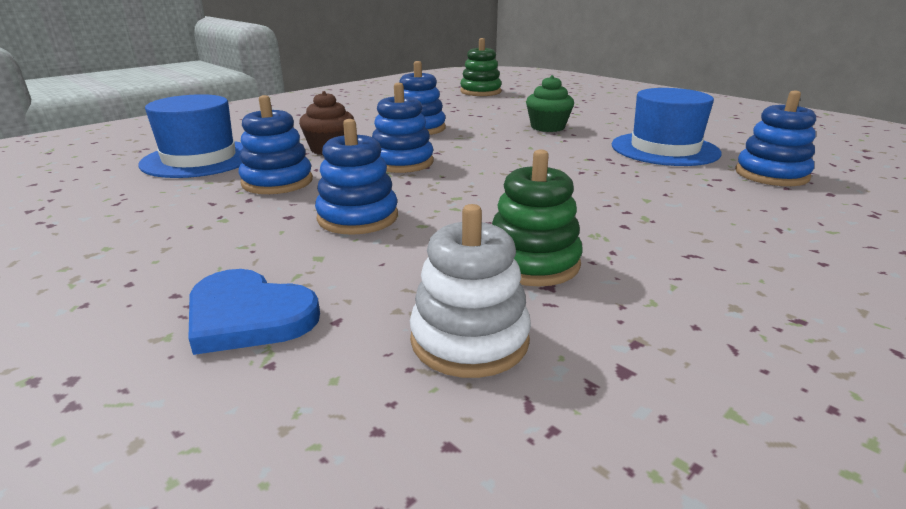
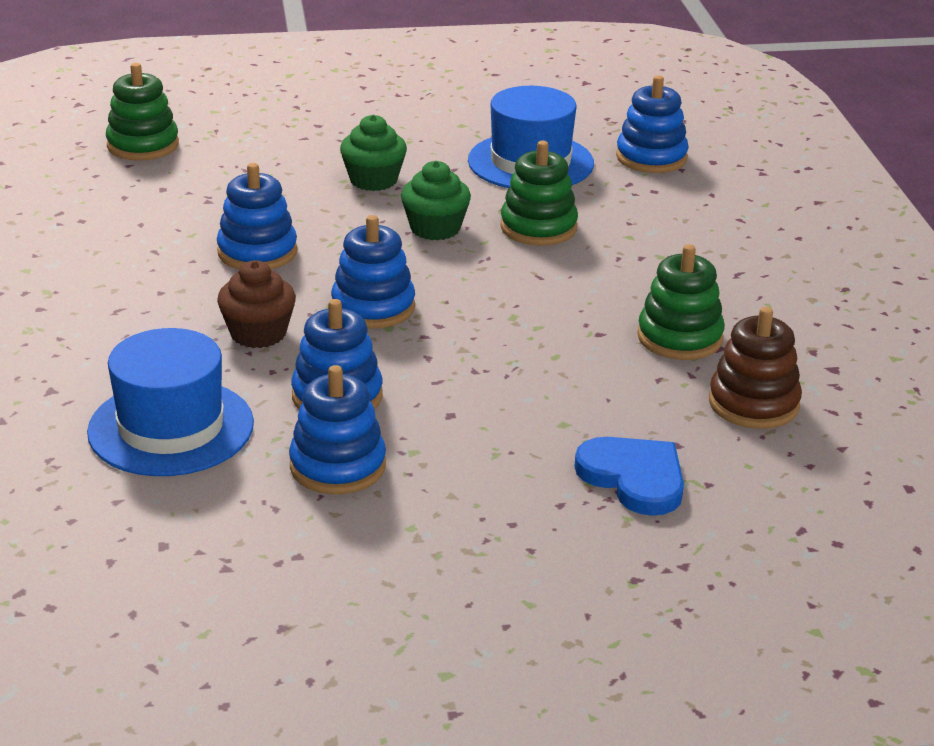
camera: 55 degrees left, 5 degrees up
blue heart [188,269,320,355] -> blue heart turned 105 degrees counterclockwise [574,437,684,516]
blue stacking toy [315,119,398,235] -> blue stacking toy moved to [289,365,386,494]
white stacking toy [410,204,531,378] -> brown stacking toy [709,307,802,429]
none -> green cupcake [401,161,471,241]
none -> green stacking toy [500,141,578,246]

